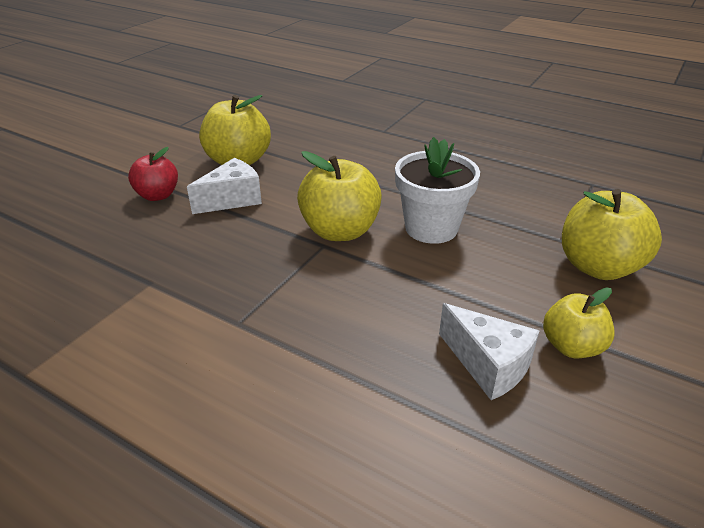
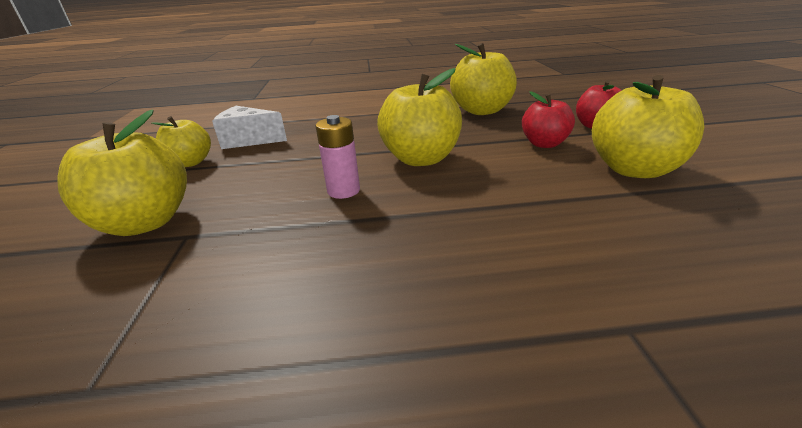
camera: 145 degrees right, 5 degrees down
white cheese [187,158,262,214] -> red apple [522,91,575,148]
white flower pot [395,137,480,244] -> pink battery [316,115,360,199]
none -> yellow apple [450,43,517,115]

